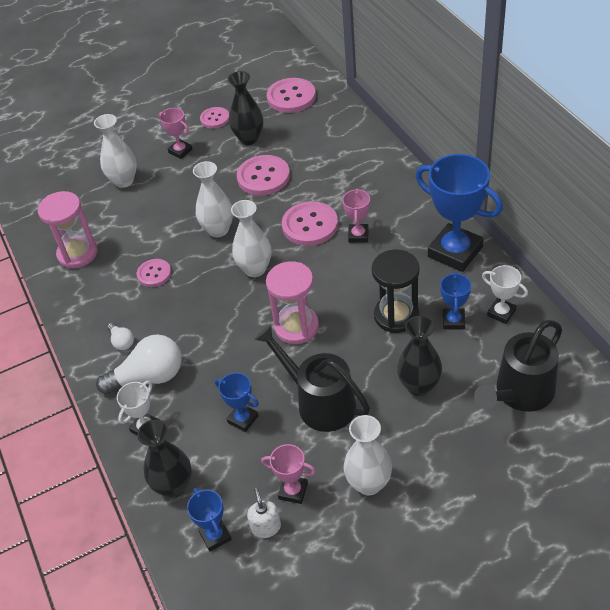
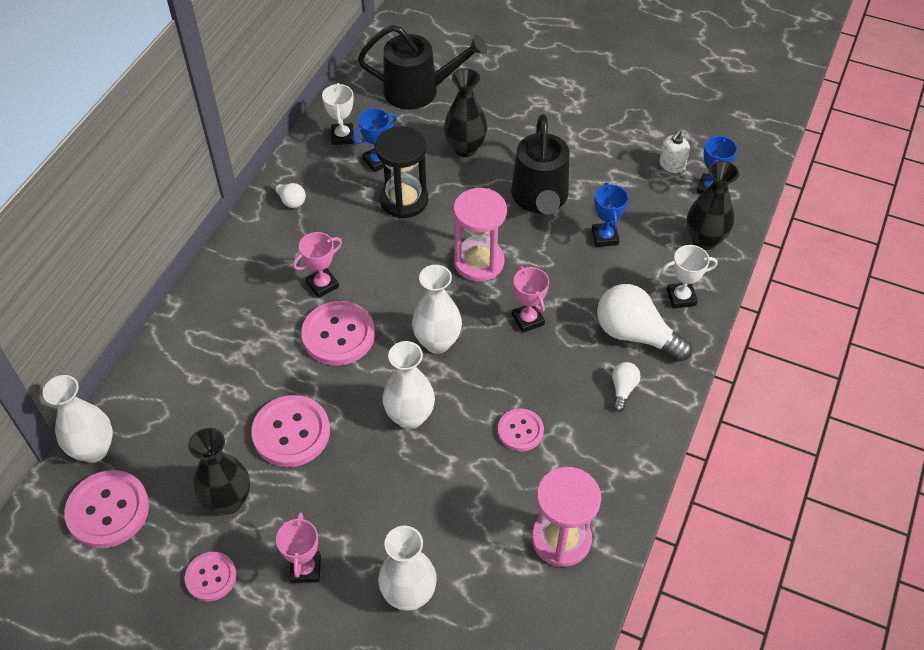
camera: 135 degrees left, 5 degrees up
pink trophy [261,444,316,504] -> pink trophy moved to [512,266,549,333]
white vase [344,415,392,495] -> white vase moved to [43,375,113,463]
blue trophy [416,154,503,272] -> white light bulb [270,182,306,208]

